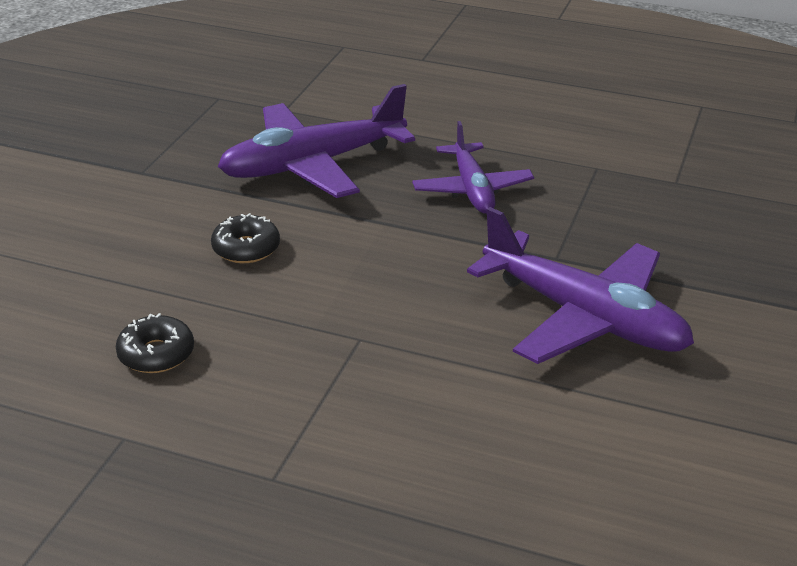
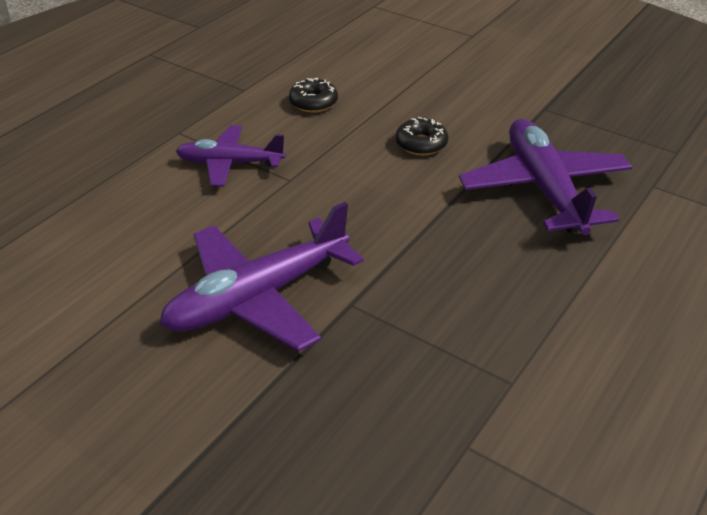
camera: 105 degrees right, 5 degrees up
purple plane [412,121,534,214] -> purple plane moved to [176,125,286,187]

